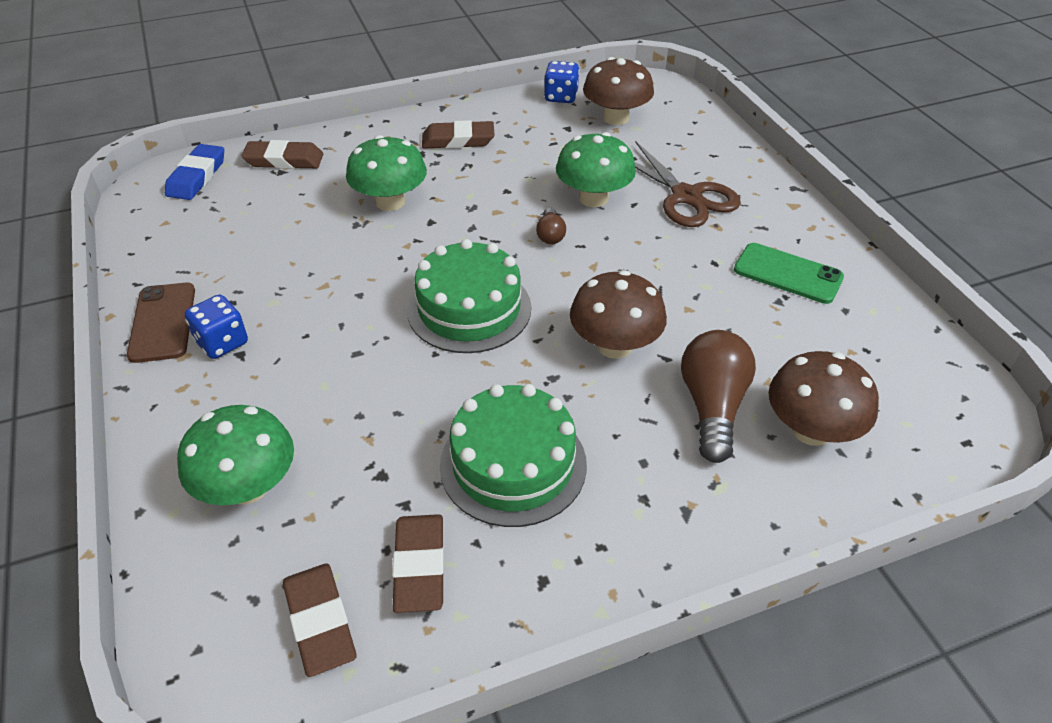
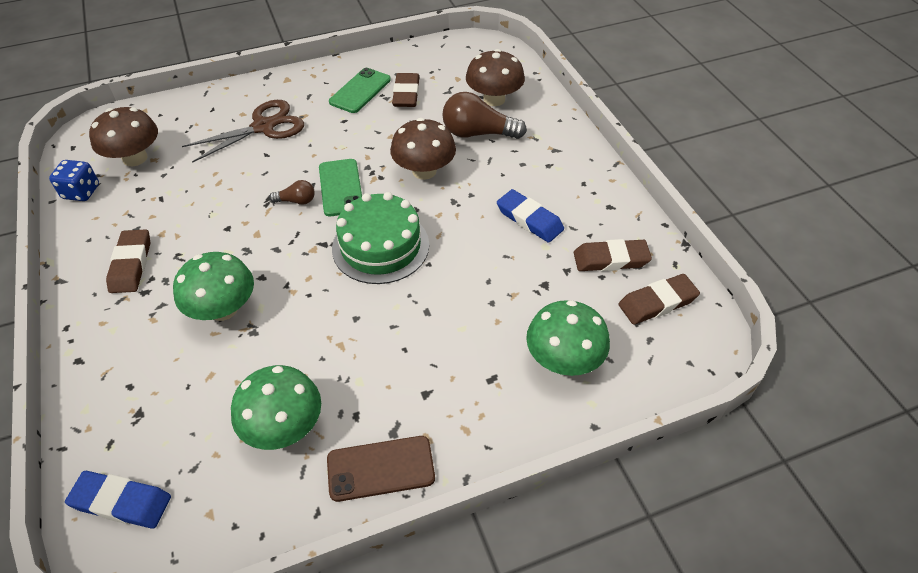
camera: 90 degrees left, 5 degrees up
blue dice [185,295,248,359] -> none
brown eraser [241,140,323,169] -> brown eraser moved to [392,73,419,107]
green cake [440,384,587,527] -> blue eraser [497,189,564,243]
green mushroom [556,132,636,207] -> green mushroom moved to [231,365,321,450]
none -> green phone [319,159,362,216]

